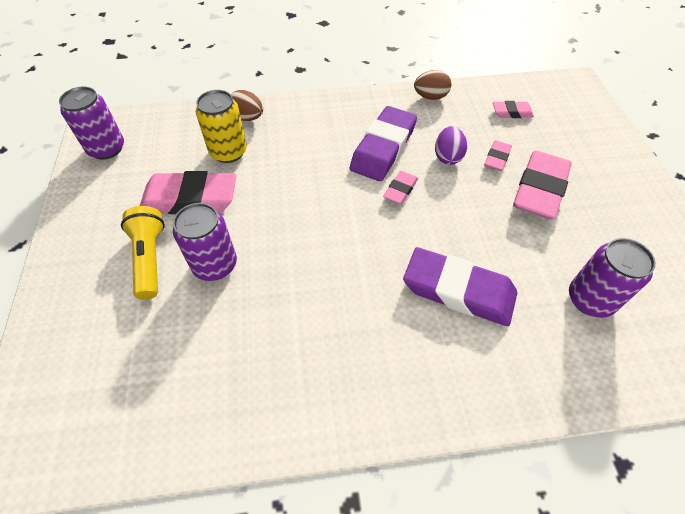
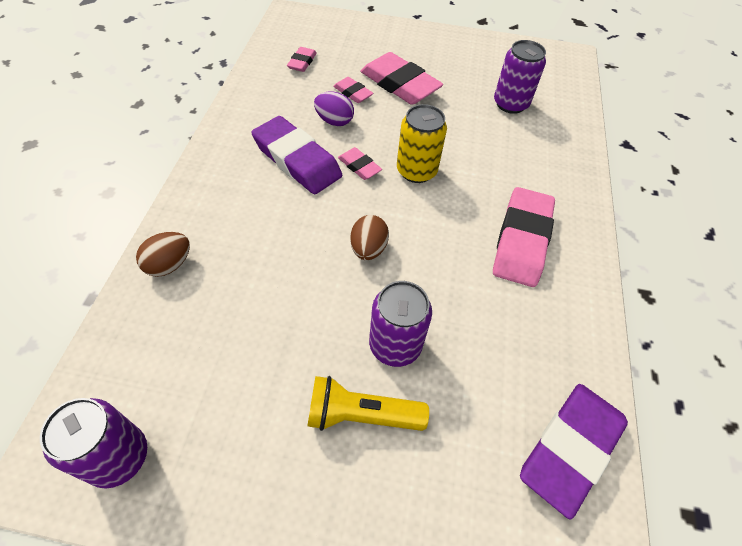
camera: 75 degrees left, 0 degrees up
pink eraser [140,171,237,214] -> pink eraser moved to [493,187,555,287]
yellow can [196,90,247,163] -> yellow can moved to [397,104,447,183]
purple eraser [403,247,517,326] -> purple eraser moved to [520,384,628,520]
brown egg [414,70,451,100] -> brown egg moved to [350,215,389,260]

